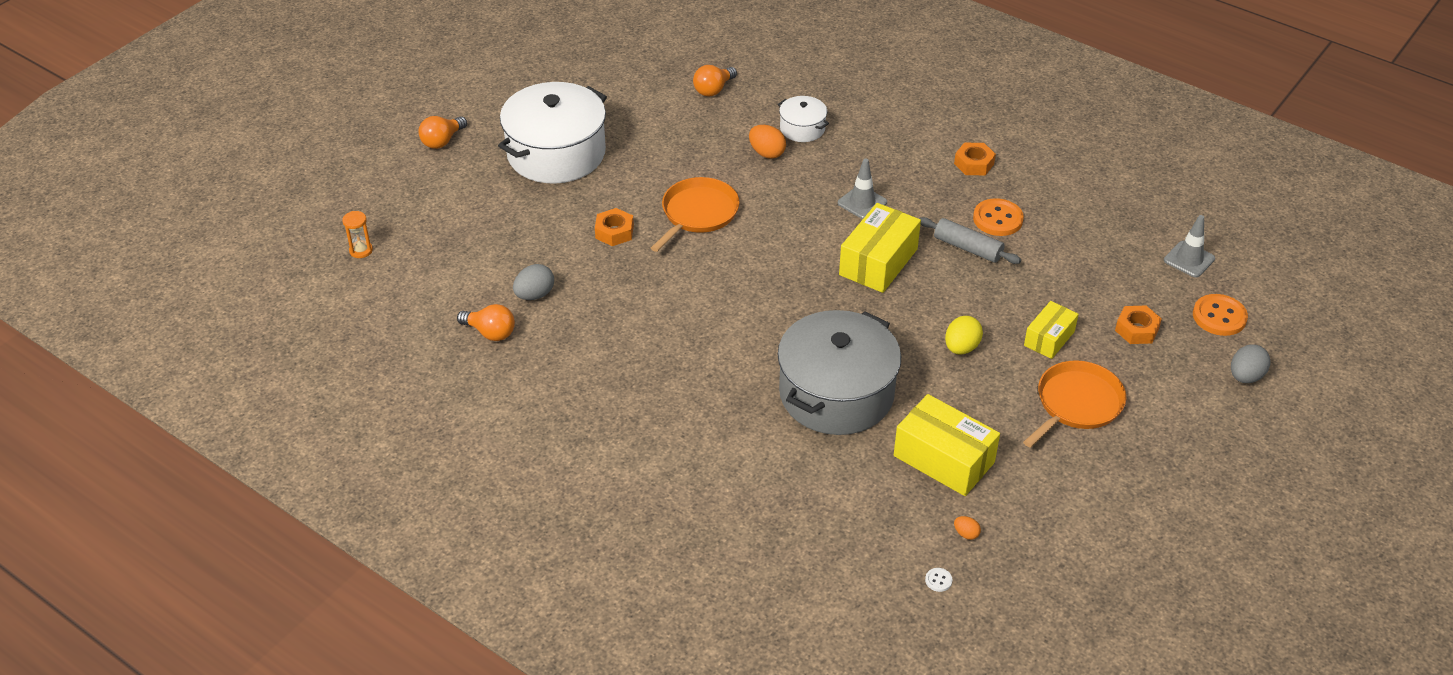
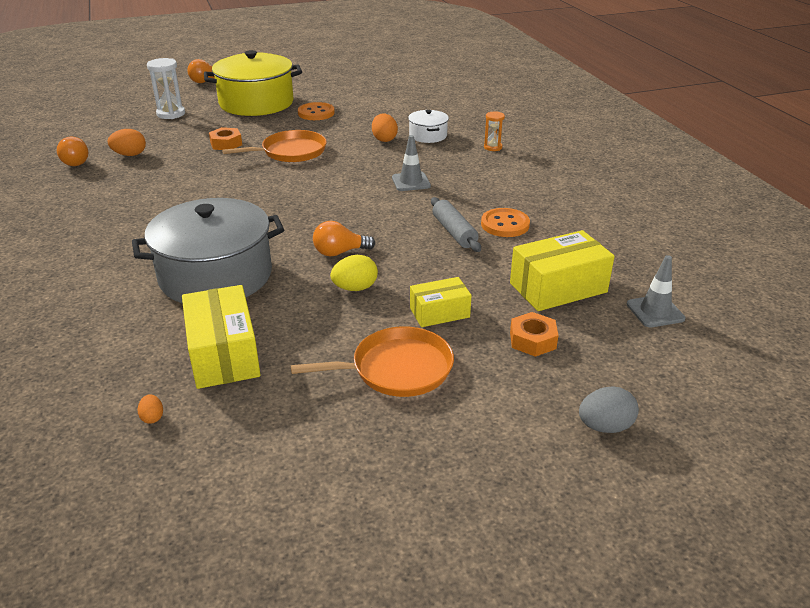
camera: 35 degrees right, 10 degrees down
orange hourglass [342,211,373,258] -> orange hourglass moved to [484,111,505,151]
white pot [498,82,607,183] -> yellow pot [204,50,302,116]
grey egg [513,264,554,300] -> orange egg [108,129,146,156]
orange light bulb [693,65,737,97] -> orange light bulb moved to [313,221,376,256]
yellow box [839,203,921,293] -> yellow box moved to [510,230,615,311]
white button [925,568,952,592] -> none
orange nut [954,143,996,175] -> none
orange button [1193,294,1248,336] -> orange button moved to [298,102,335,120]
none -> white hourglass [147,58,185,119]

